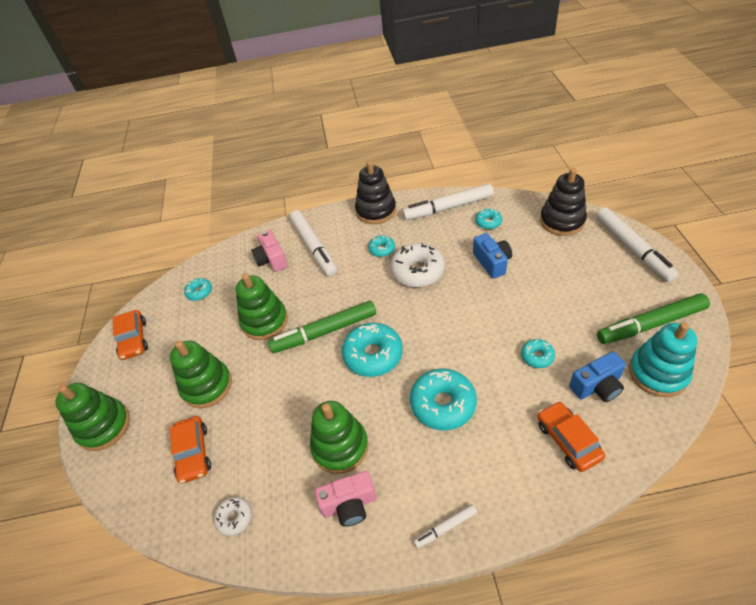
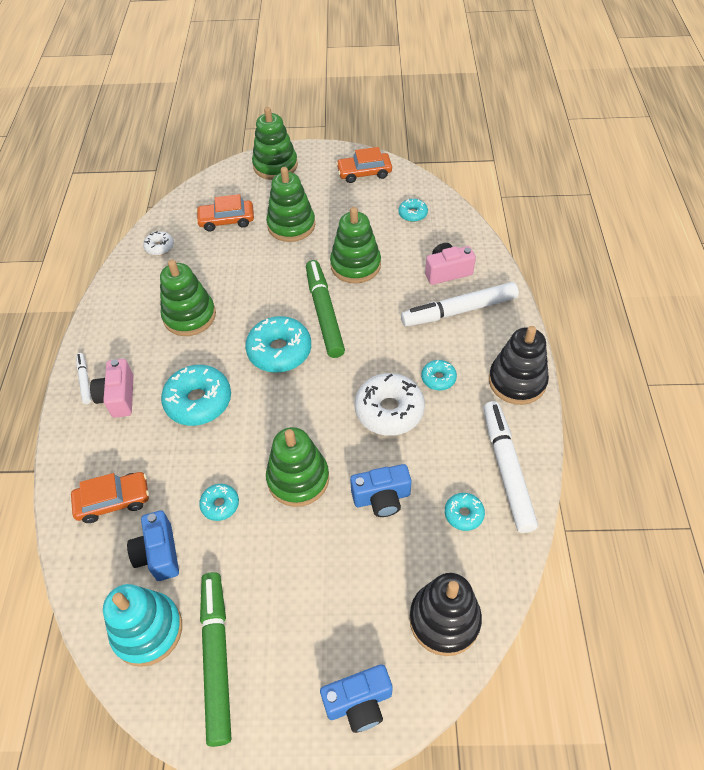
camera: 95 degrees right, 5 degrees up
pink camera [315,471,376,527] -> pink camera moved to [90,359,134,418]
white marker [596,207,679,282] -> blue camera [320,664,393,733]
none -> green stacking toy [266,427,329,507]

